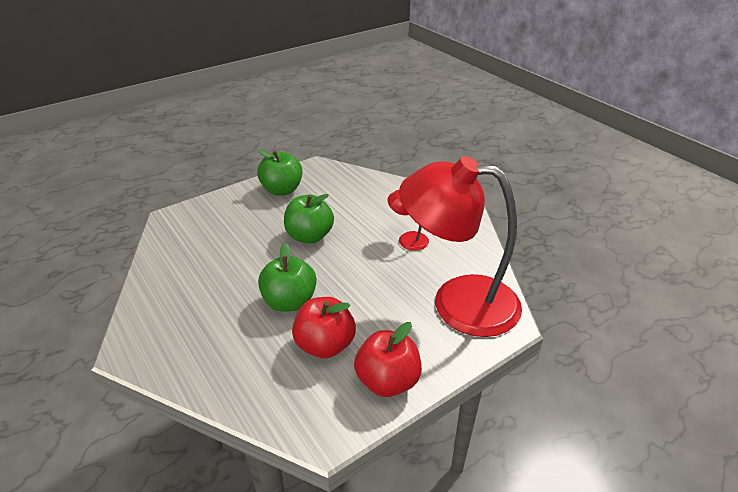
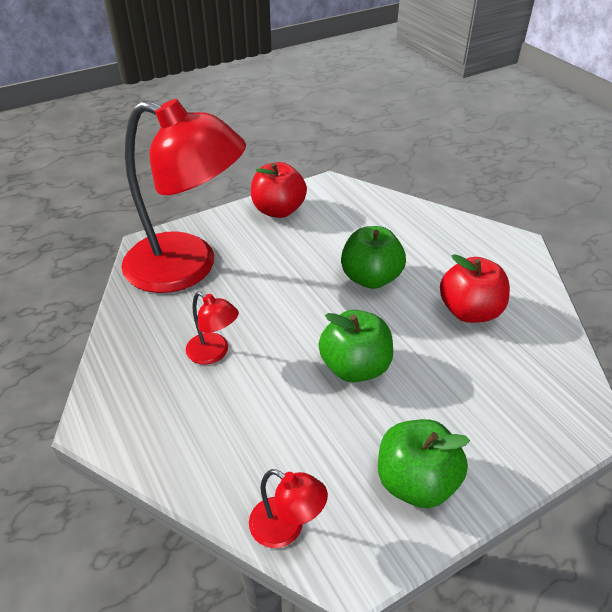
camera: 175 degrees left, 5 degrees up
red apple [292,297,356,358] -> red apple moved to [440,254,510,323]
none -> red lamp [249,469,328,548]

